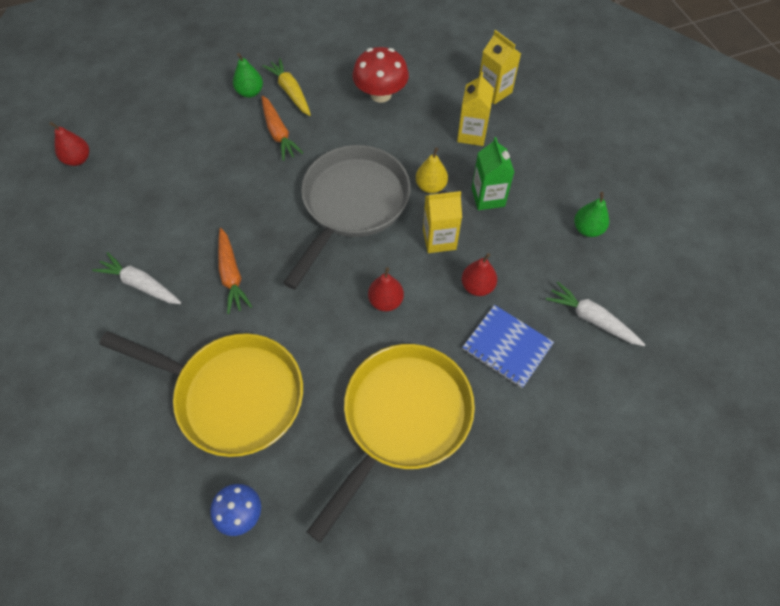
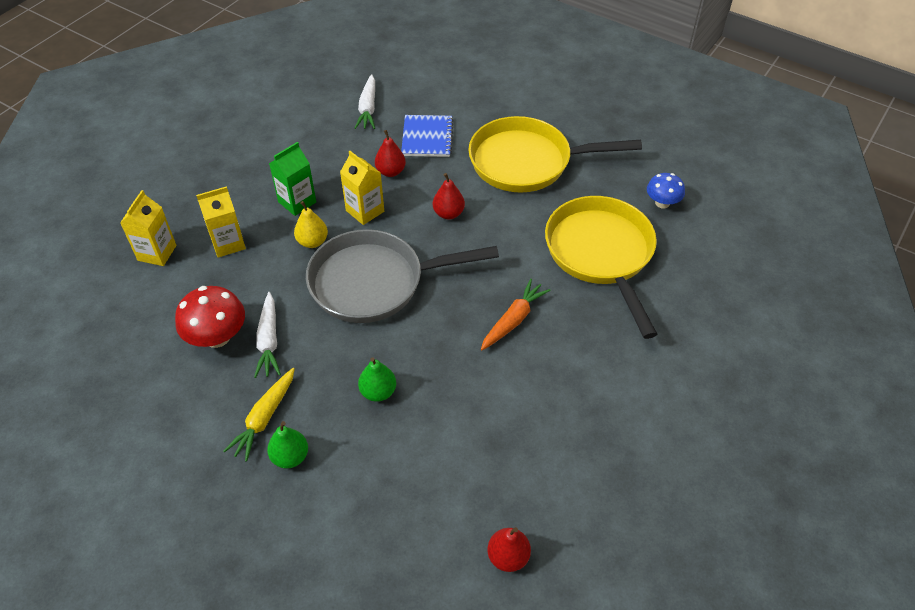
camera: 125 degrees left, 10 degrees down
white carrot [92,252,181,304] -> white carrot moved to [254,292,281,378]
orange carrot [261,96,303,161] -> none
green pear [574,192,609,237] -> green pear moved to [358,357,396,402]

